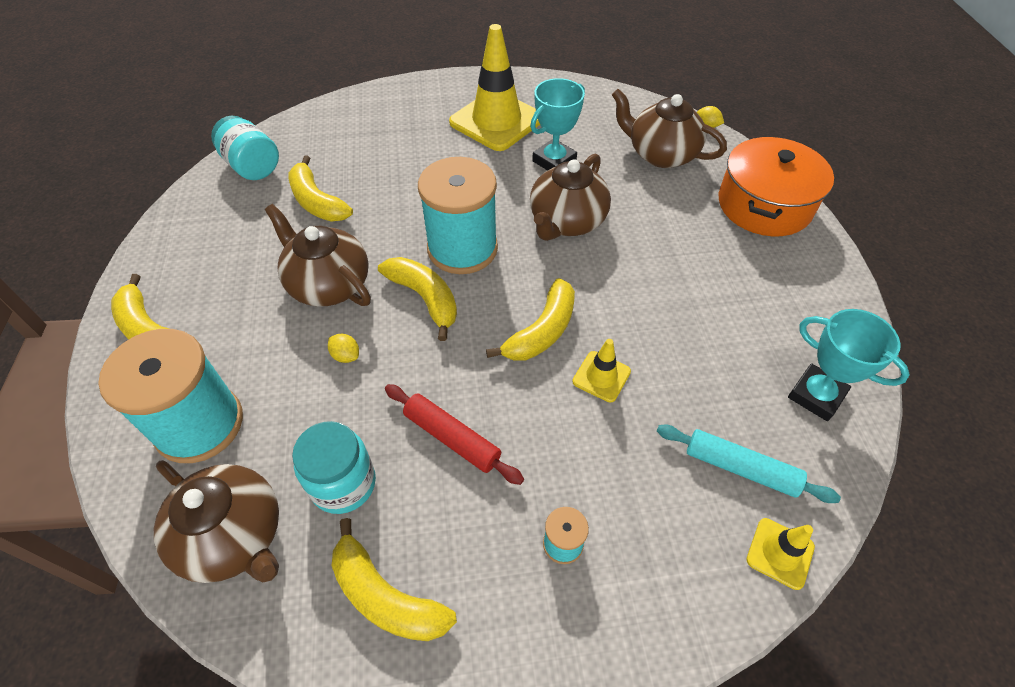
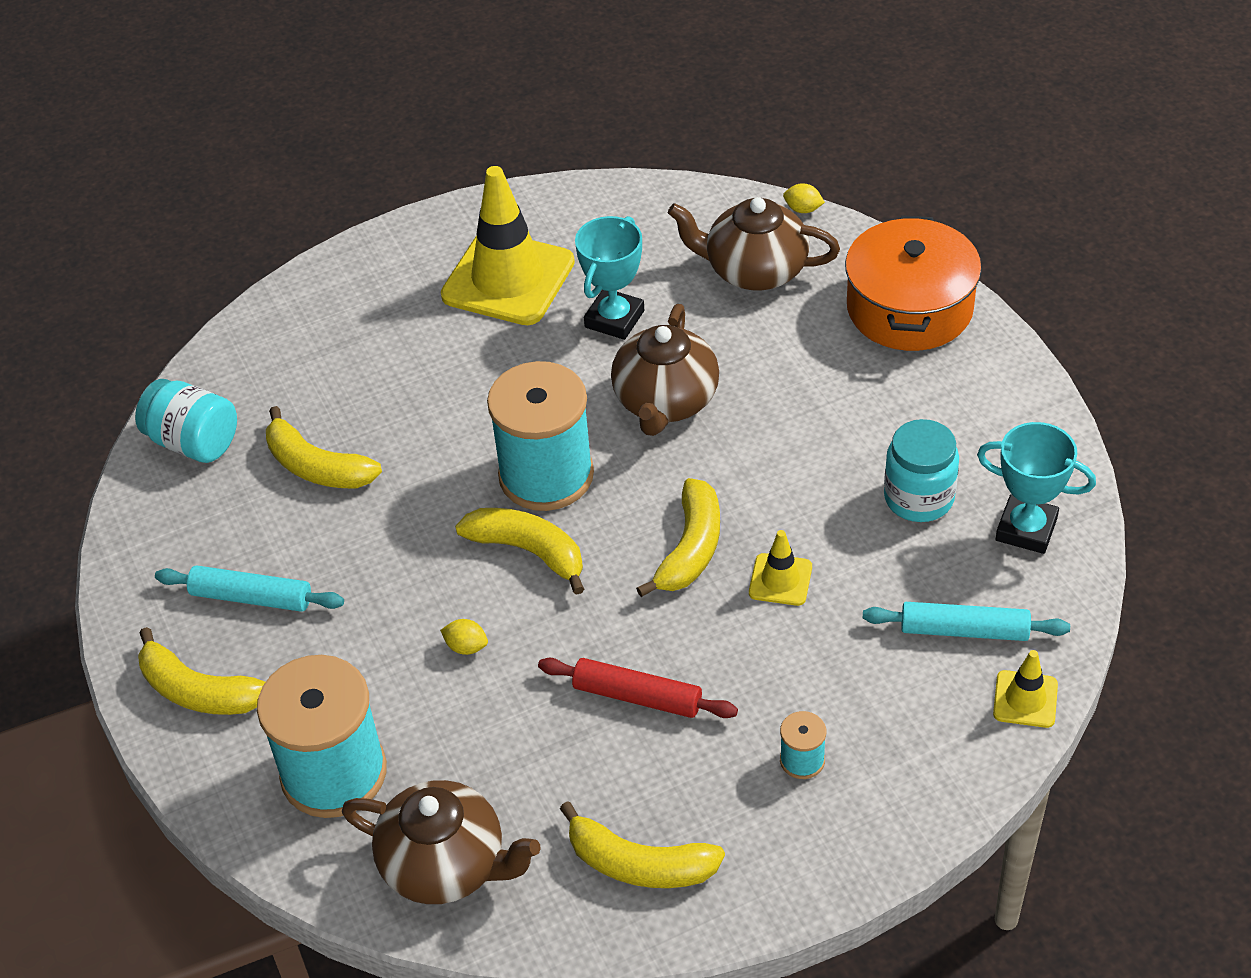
camera: 15 degrees left, 5 degrees down
brown teapot [265,204,371,307] -> none
turquoise jar [292,421,376,514] -> turquoise jar moved to [884,419,959,522]
none -> turquoise rolling pin [155,565,344,612]

